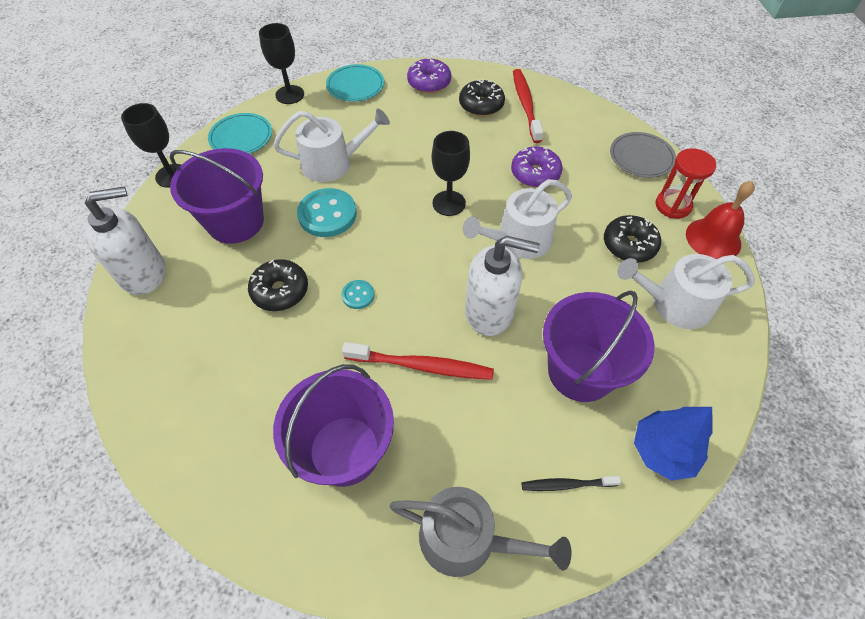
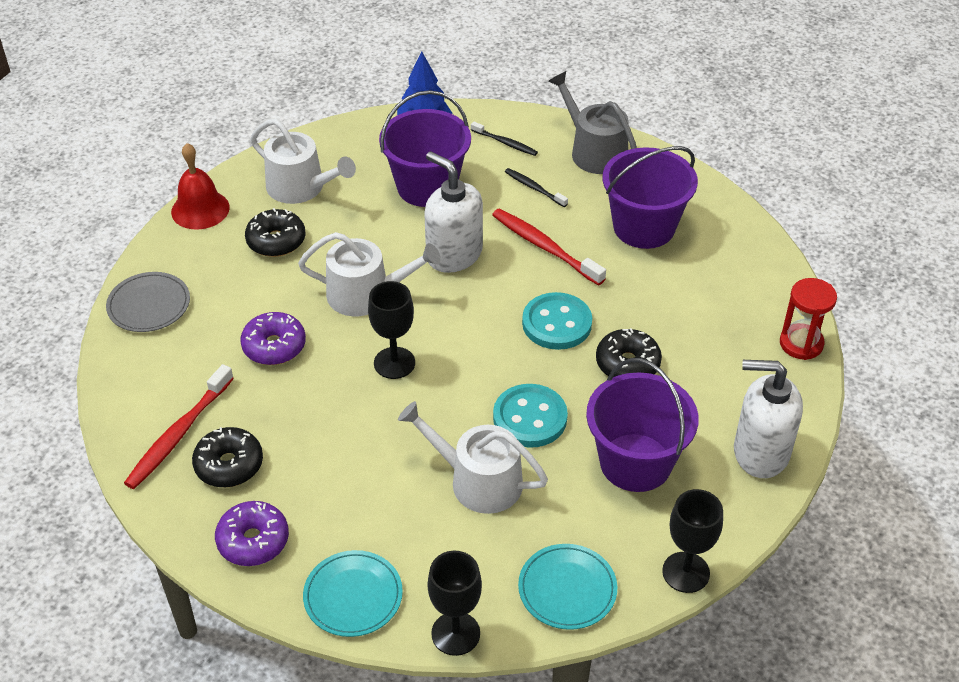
camera: 145 degrees left, 10 degrees down
turquoise button [342,280,374,309] -> turquoise button [522,292,592,350], size x1.98
red hourglass [656,148,716,219] -> red hourglass moved to [780,278,837,360]
none -> black toothbrush [505,168,568,207]

